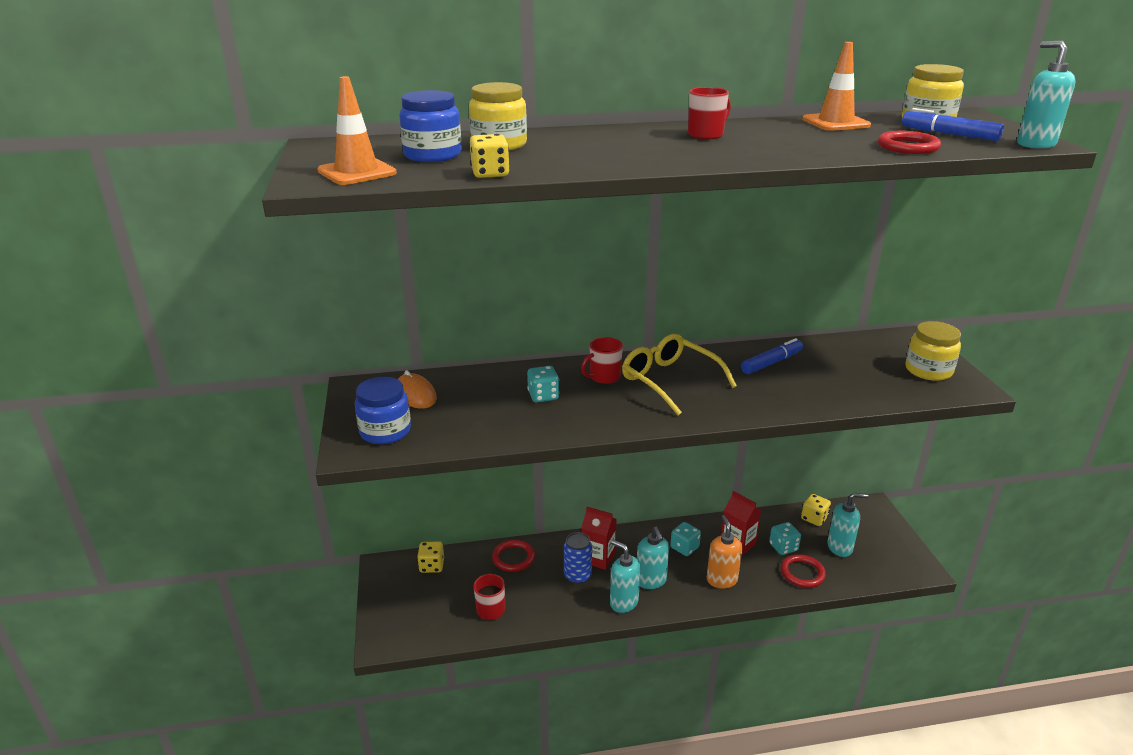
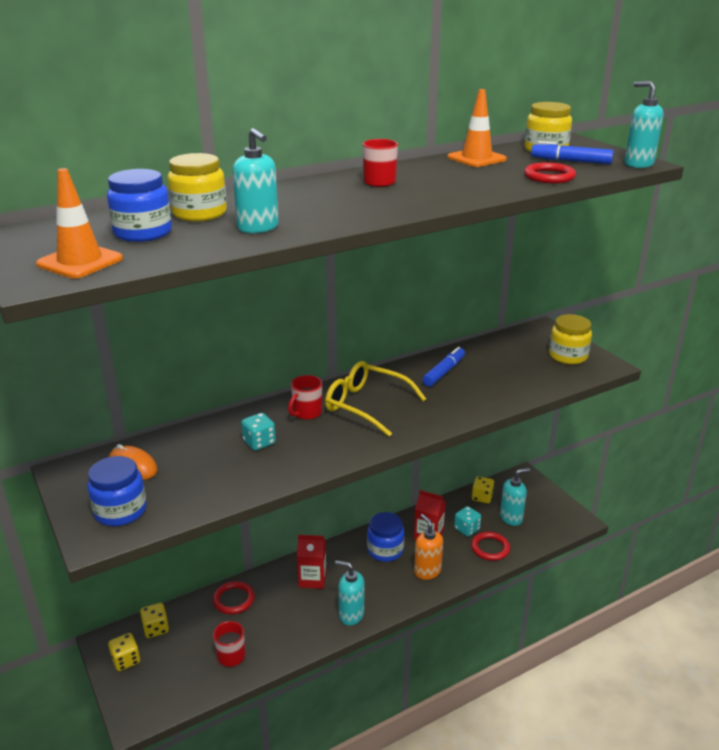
camera: 20 degrees left, 0 degrees up
yellow dice [470,134,510,178] -> yellow dice moved to [108,633,140,671]
blue can [564,532,592,584] -> none
turquoise soap dispenser [637,527,669,589] -> turquoise soap dispenser moved to [233,128,279,233]
turquoise dice [670,522,701,556] -> blue jar [367,512,404,562]

